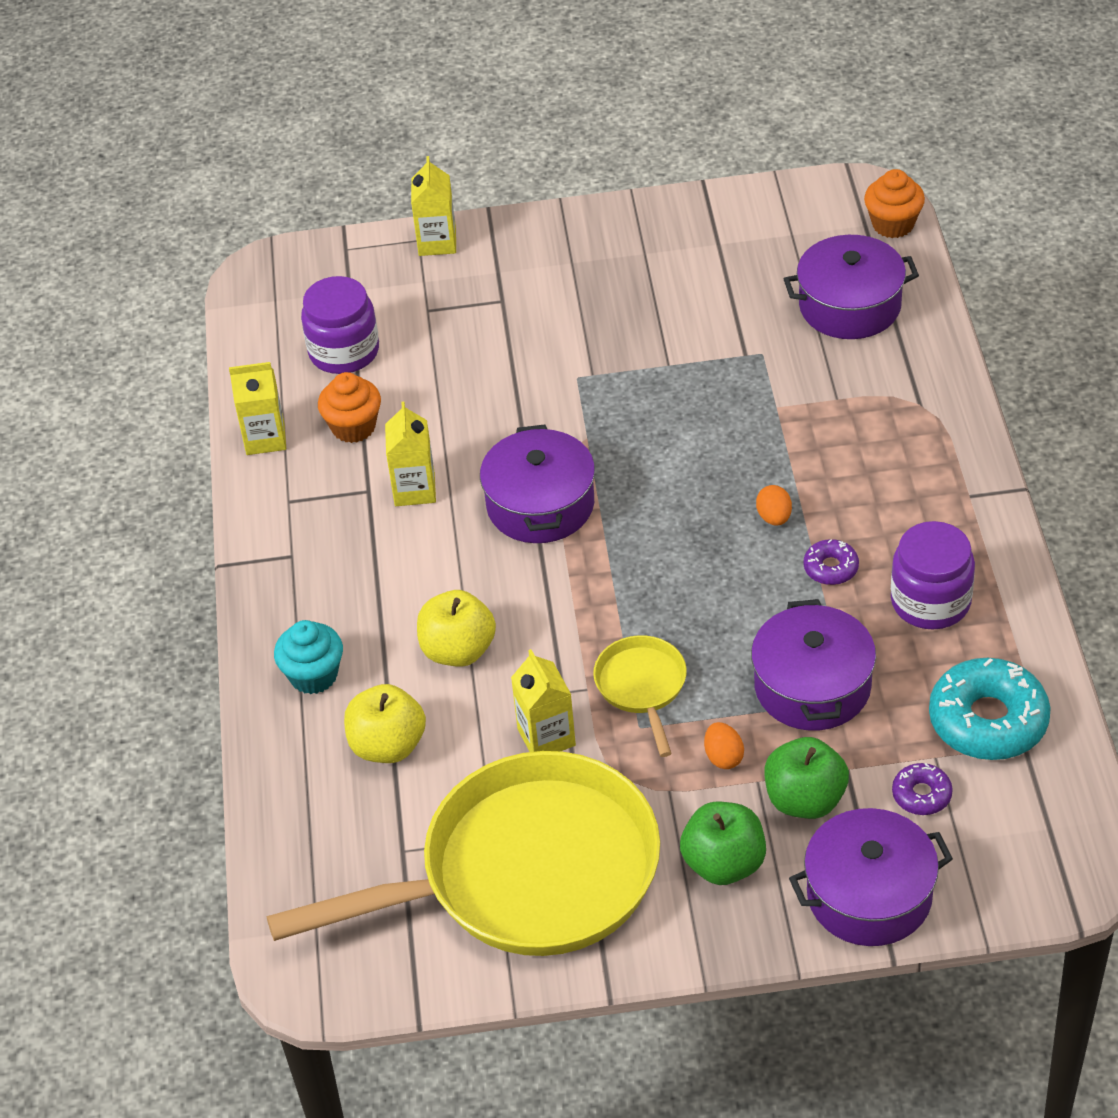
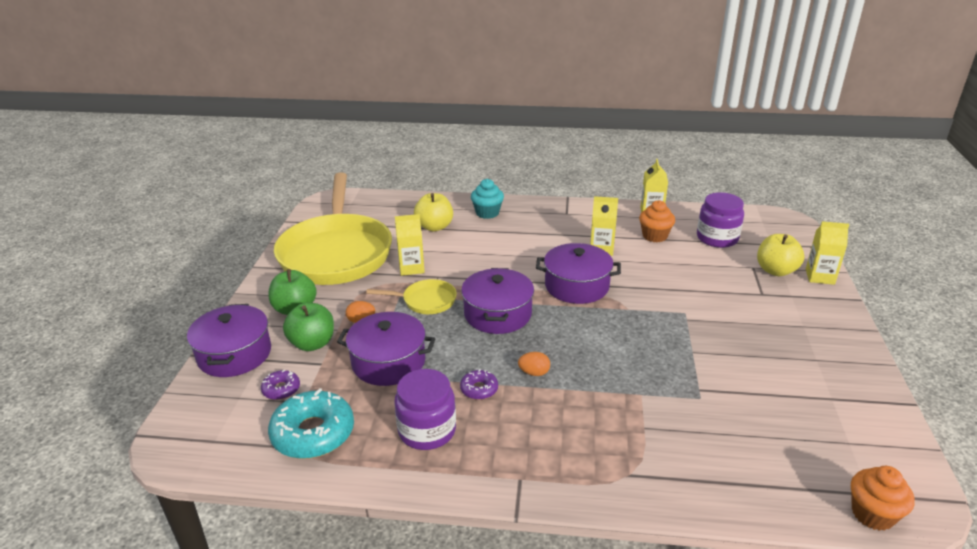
camera: 100 degrees right, 15 degrees down
yellow apple [417,590,496,667] -> yellow apple moved to [757,234,804,276]
purple pot [784,235,919,339] -> purple pot moved to [461,268,534,334]

